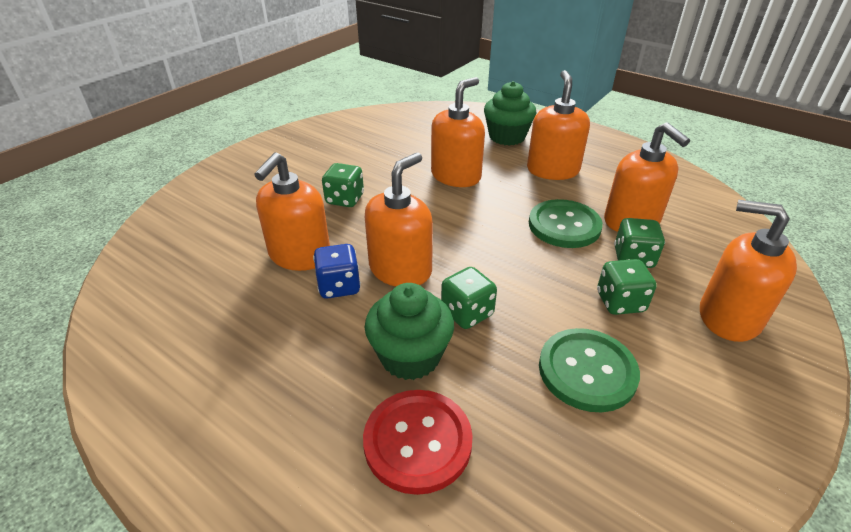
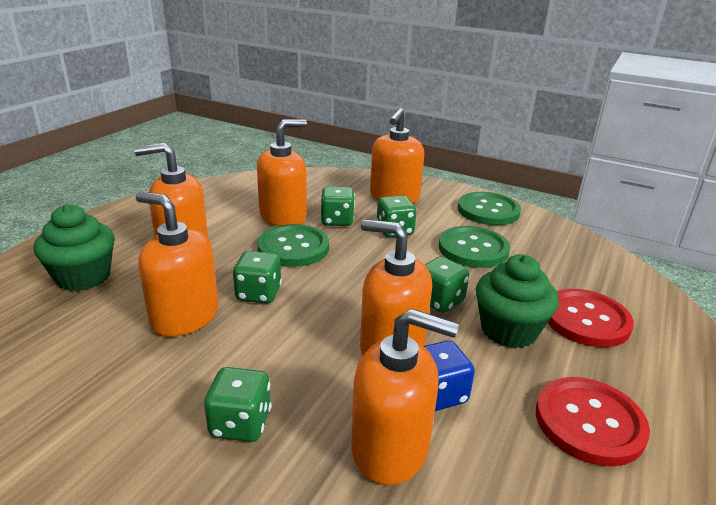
camera: 100 degrees left, 10 degrees down
none -> green dice [233,251,282,303]
none -> green button [458,192,521,225]
none -> red button [536,377,650,466]

